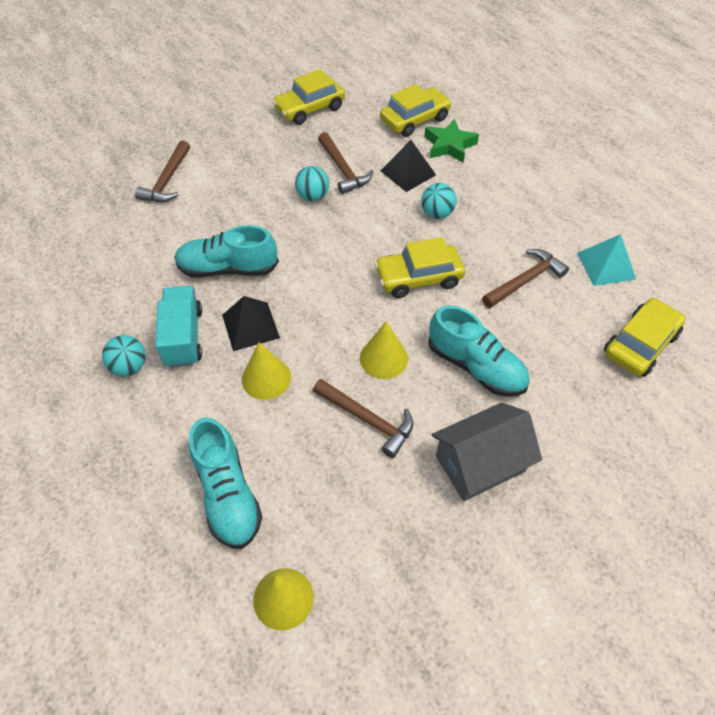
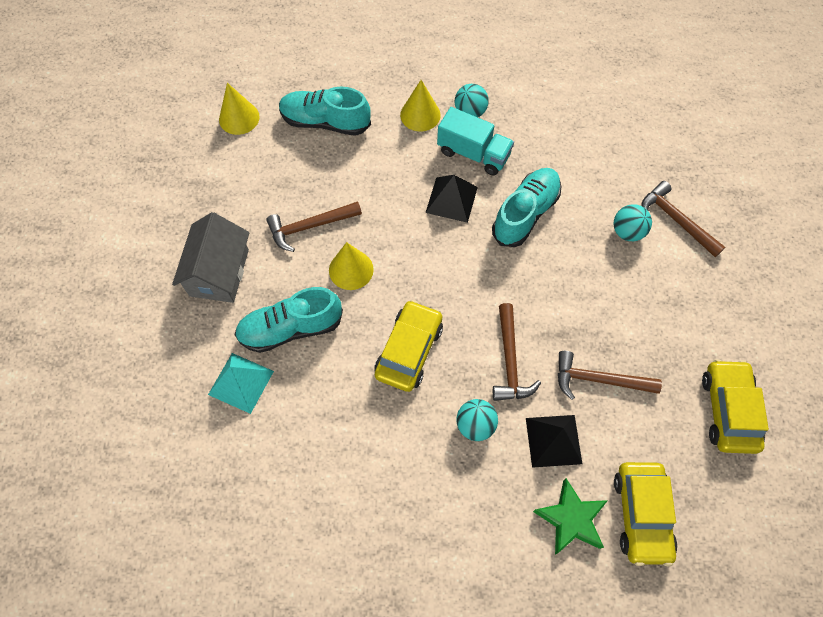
camera: 125 degrees right, 10 degrees up
yellow cone [242,342,291,400] -> yellow cone moved to [400,80,441,132]
turquoise ball [295,166,329,201] -> turquoise ball moved to [614,204,652,241]
brown hammer [482,249,569,308] -> brown hammer moved to [493,303,541,401]
turquoise pyramid [577,234,636,286] -> turquoise pyramid moved to [208,353,274,414]
yellow car [604,298,686,376] -> none

